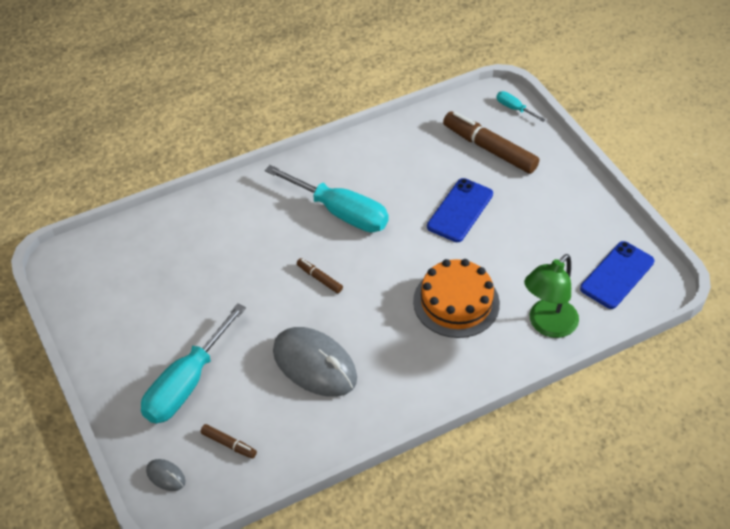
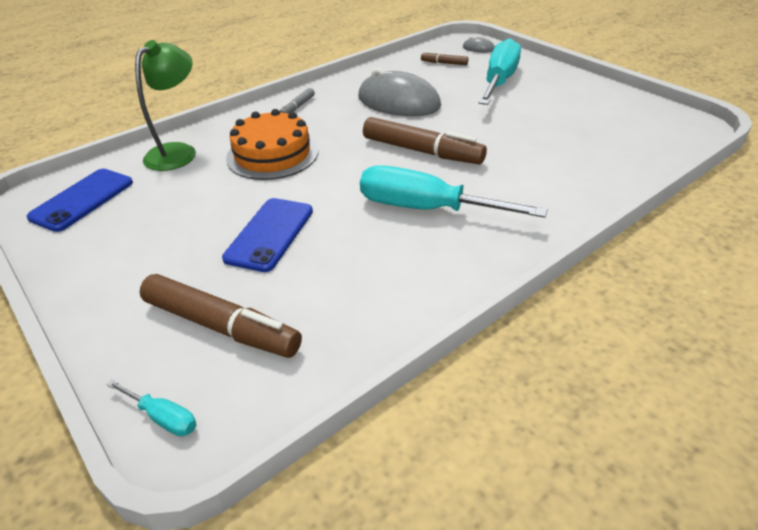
camera: 170 degrees right, 10 degrees down
brown marker [297,258,343,293] -> brown marker [363,117,487,164], size x2.11
none -> grey marker [279,88,315,114]

